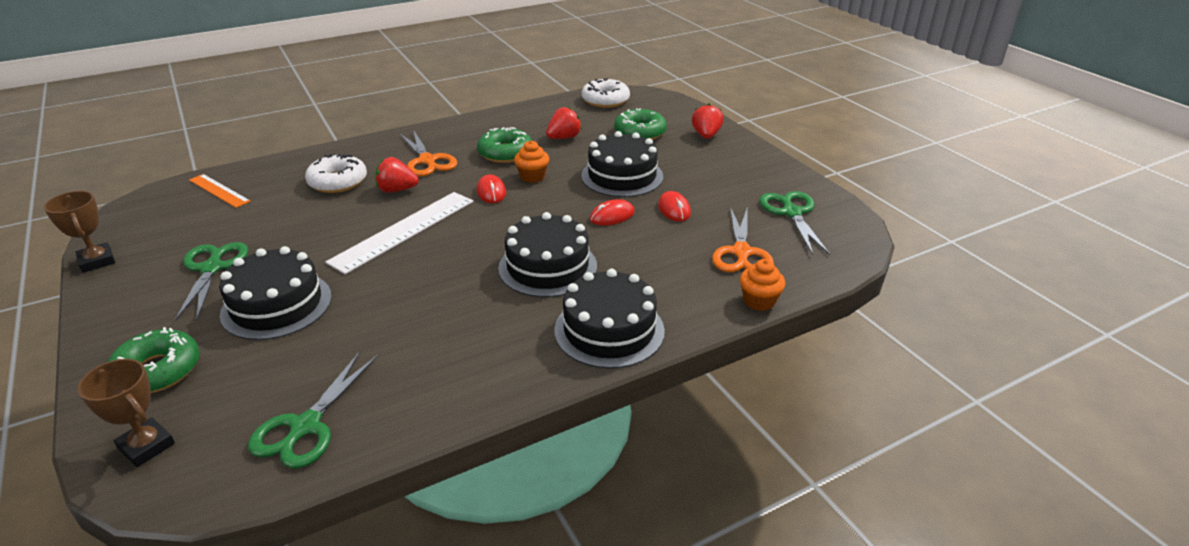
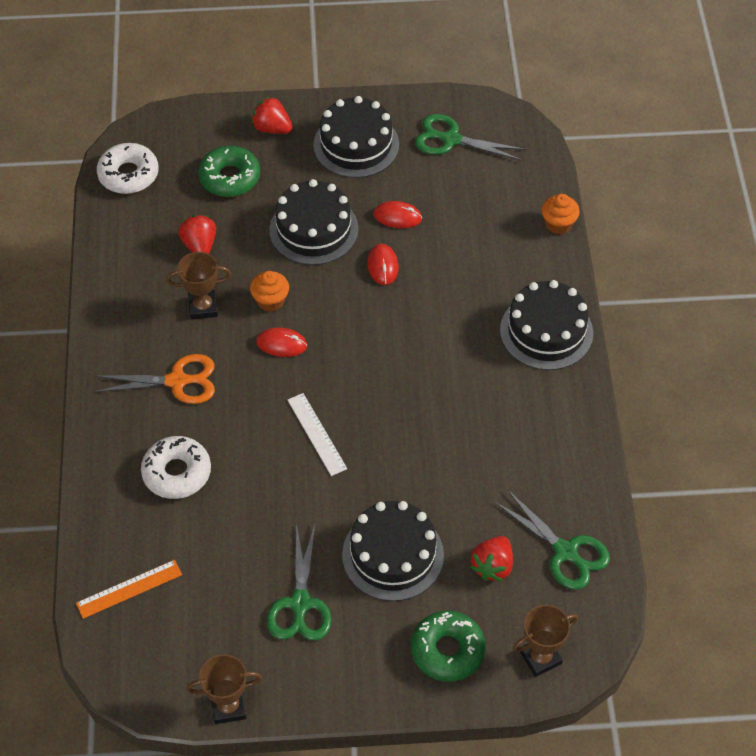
camera: 65 degrees left, 20 degrees up
green scissors [174,242,248,322] -> green scissors turned 105 degrees counterclockwise [267,523,332,640]
white ruler [325,192,473,274] -> white ruler [287,393,347,476], size x0.58
red strawberry [375,157,419,193] -> red strawberry moved to [470,536,513,581]
green donut [477,127,532,163] -> brown trophy [166,252,231,320]
black cake [498,212,597,297] -> black cake moved to [313,96,399,178]
orange scissors [712,207,774,272] -> none

